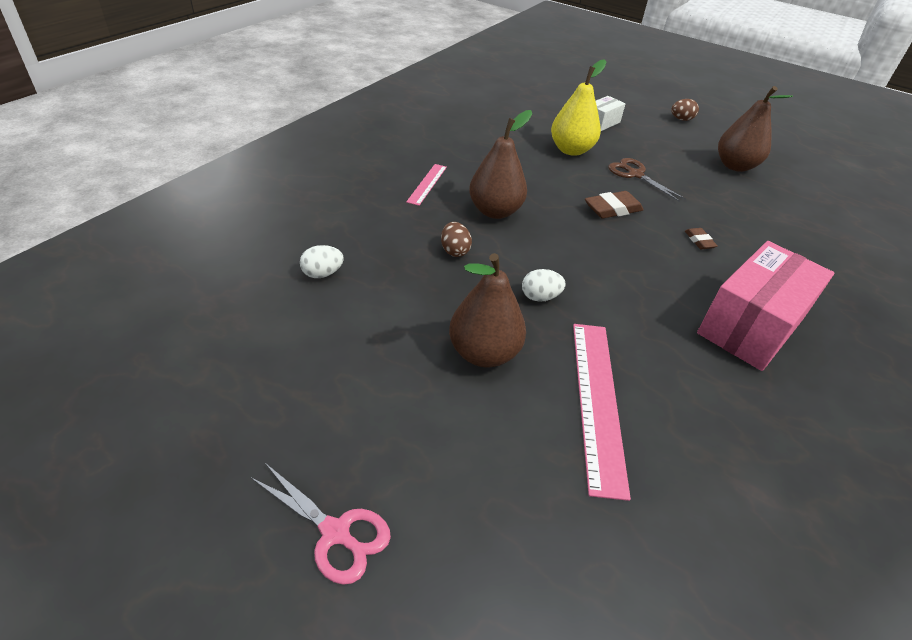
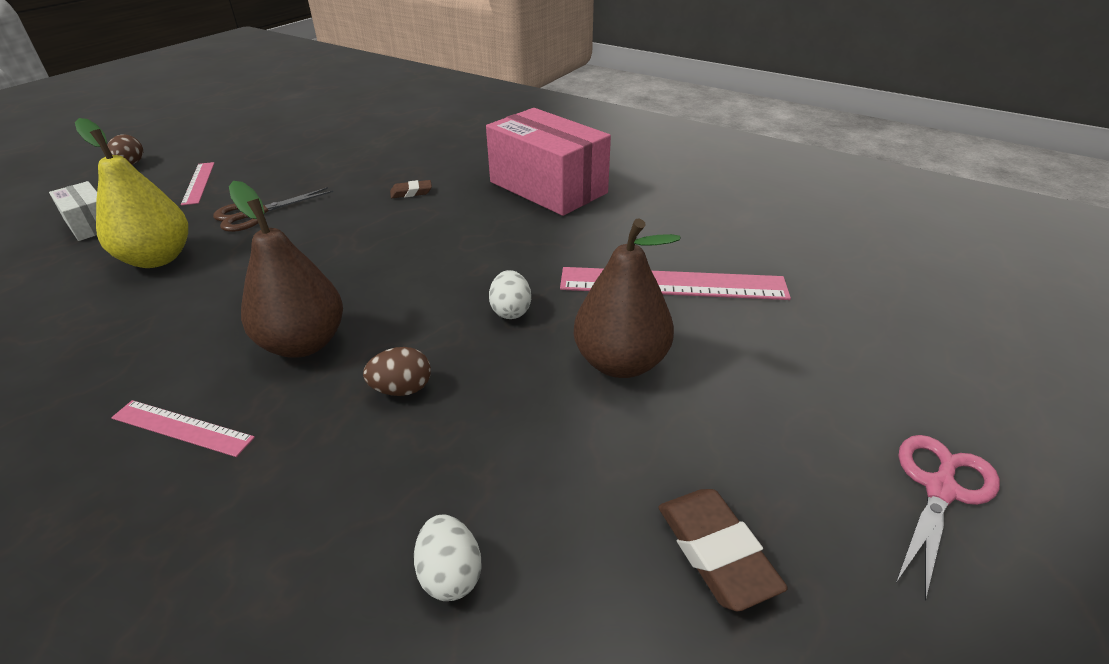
camera: 85 degrees left, 5 degrees down
brown eraser [585,191,644,219] -> brown eraser moved to [659,489,788,611]
brown pear [718,86,793,172] -> none
none -> pink ruler [181,162,214,206]

